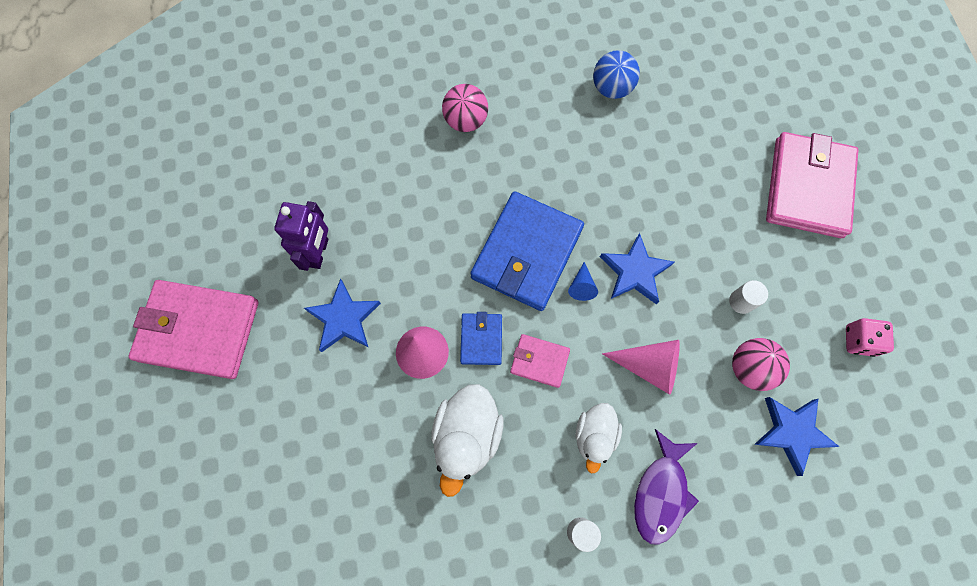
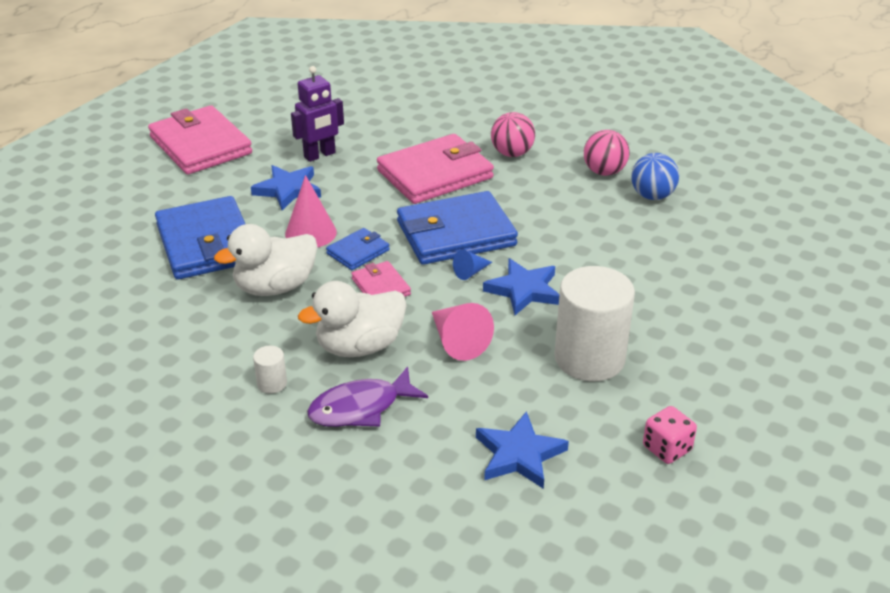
camera: 45 degrees right, 35 degrees down
white duck [576,403,622,473] -> white duck [298,281,407,357], size x1.53
white cylinder [729,280,768,314] -> white cylinder [554,266,635,381], size x2.43
pink ball [732,338,790,391] -> pink ball moved to [584,130,629,176]
pink wallet [766,132,858,238] -> pink wallet moved to [377,134,494,204]
none -> blue wallet [155,196,245,280]

